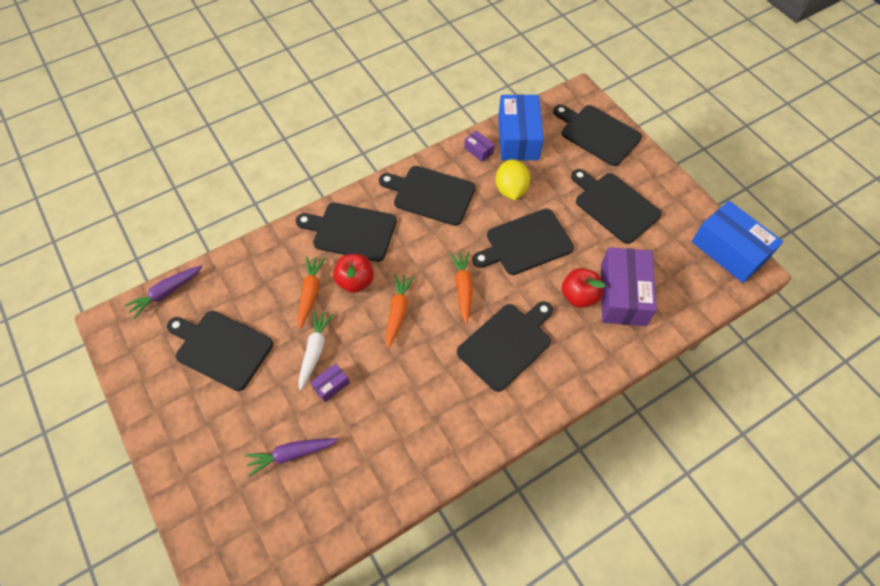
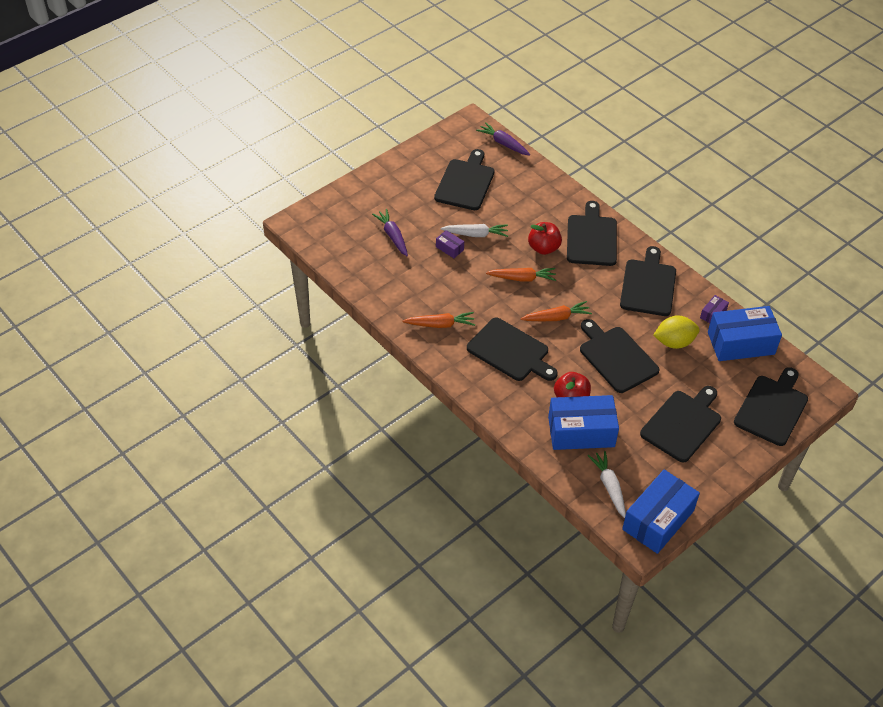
camera: 80 degrees right, 10 degrees down
orange carrot [297,256,325,329] -> orange carrot moved to [403,312,475,328]
purple box [601,247,657,326] -> blue box [548,395,619,450]
none -> white carrot [588,451,626,518]

